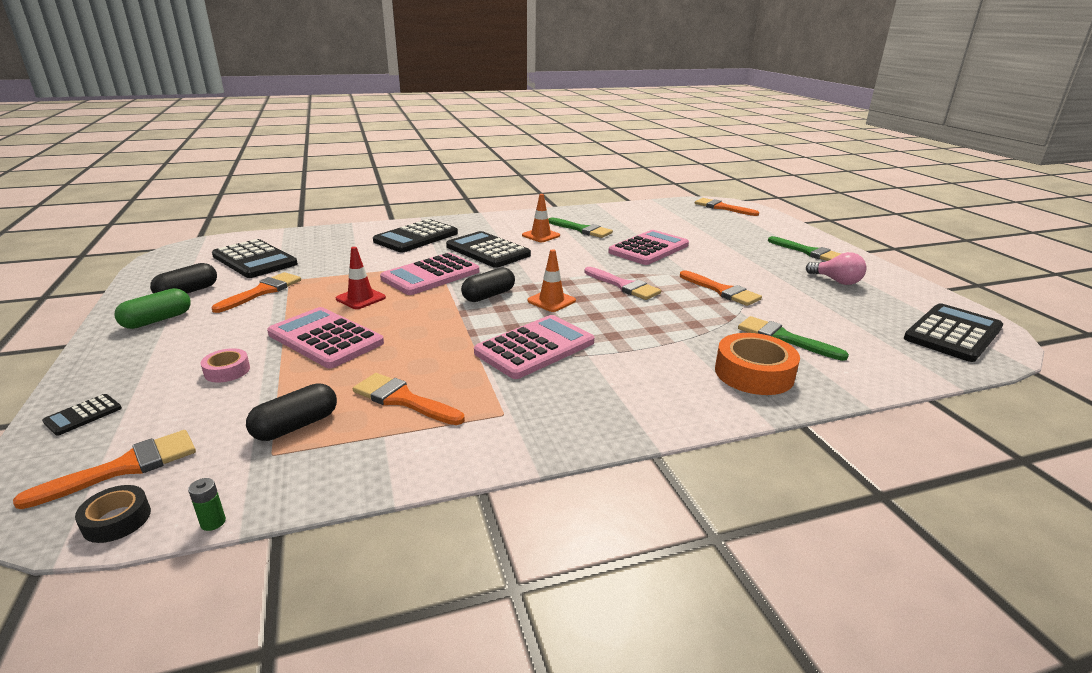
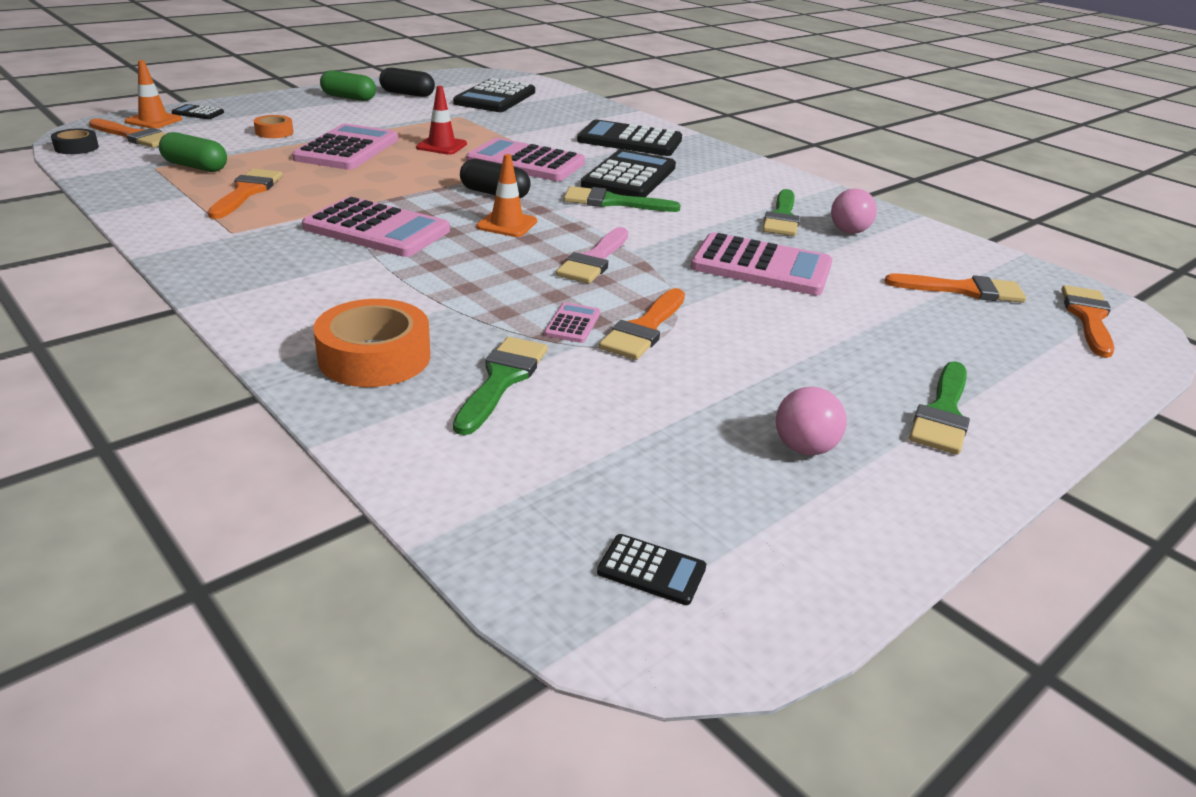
camera: 65 degrees right, 5 degrees up
green battery [188,478,226,531] -> none
pink tape [200,348,250,382] -> orange tape [254,115,293,138]
orange brush [212,272,301,313] -> orange brush moved to [885,273,1026,303]
black capsule [246,383,337,441] -> green capsule [159,132,227,172]
orange traffic cone [522,194,560,242] -> orange traffic cone moved to [125,60,182,129]
black calculator [904,303,1003,362] -> black calculator [597,534,706,605], size x0.44
none -> pink calculator [544,302,600,343]
none -> green brush [564,186,681,212]
none -> pink light bulb [831,189,877,234]

